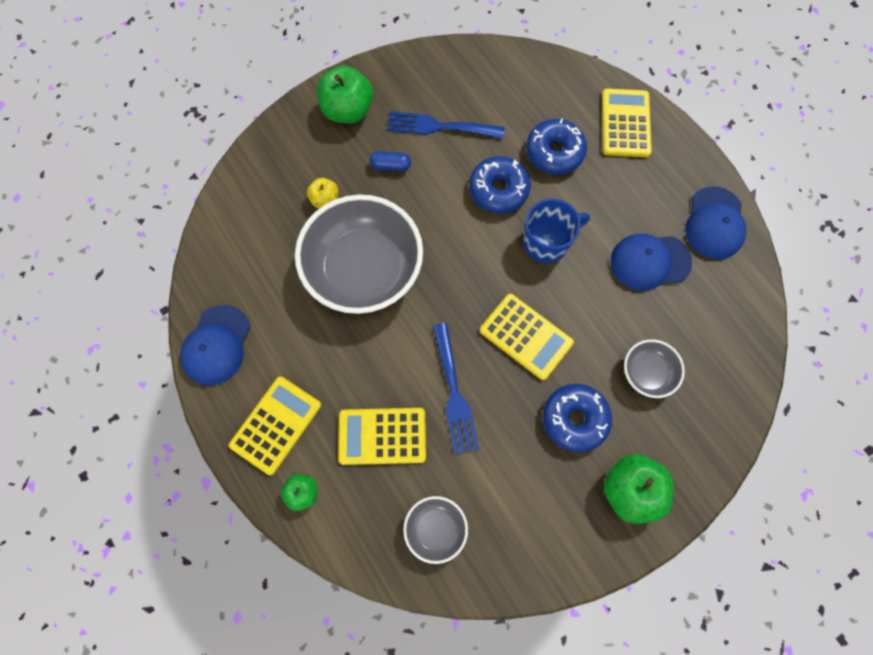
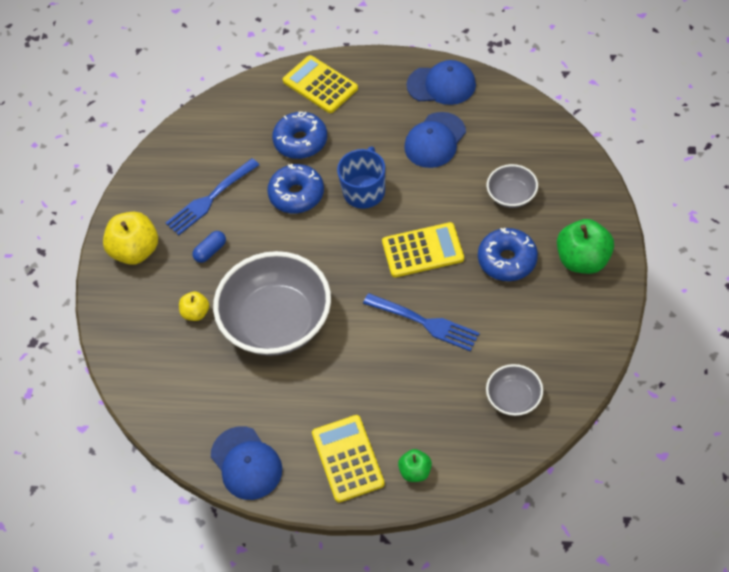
camera: 45 degrees left, 15 degrees down
green apple [317,66,373,123] -> yellow apple [103,212,158,265]
yellow calculator [338,408,426,465] -> none
blue cap [685,186,746,259] -> blue cap turned 45 degrees counterclockwise [407,60,476,105]

